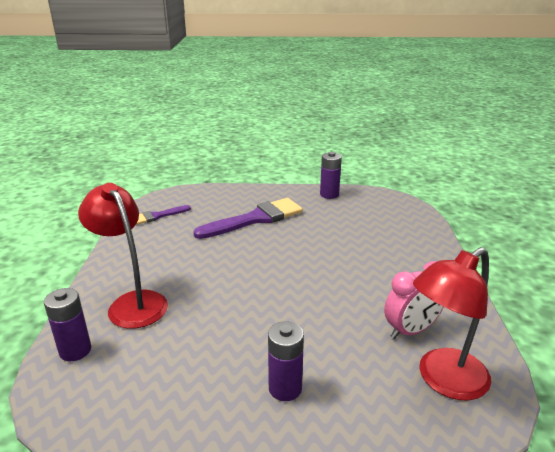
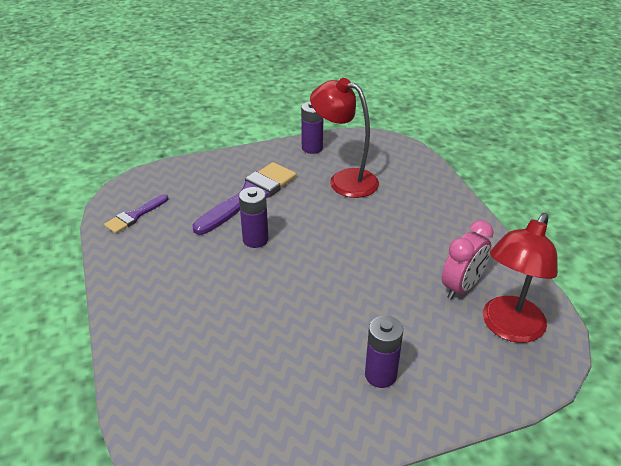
camera: 20 degrees left, 10 degrees up
purple battery [44,288,91,361] -> purple battery moved to [239,187,268,248]
red lamp [78,183,168,329] -> red lamp moved to [310,78,379,198]

